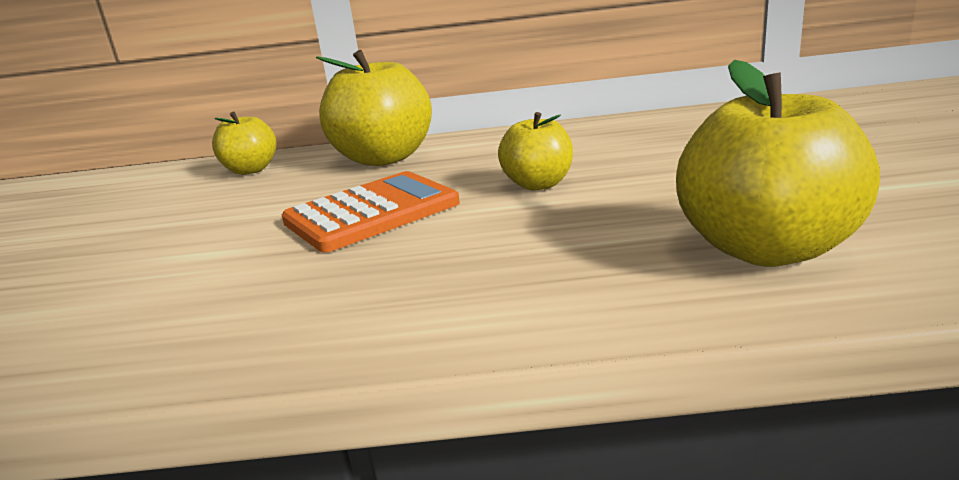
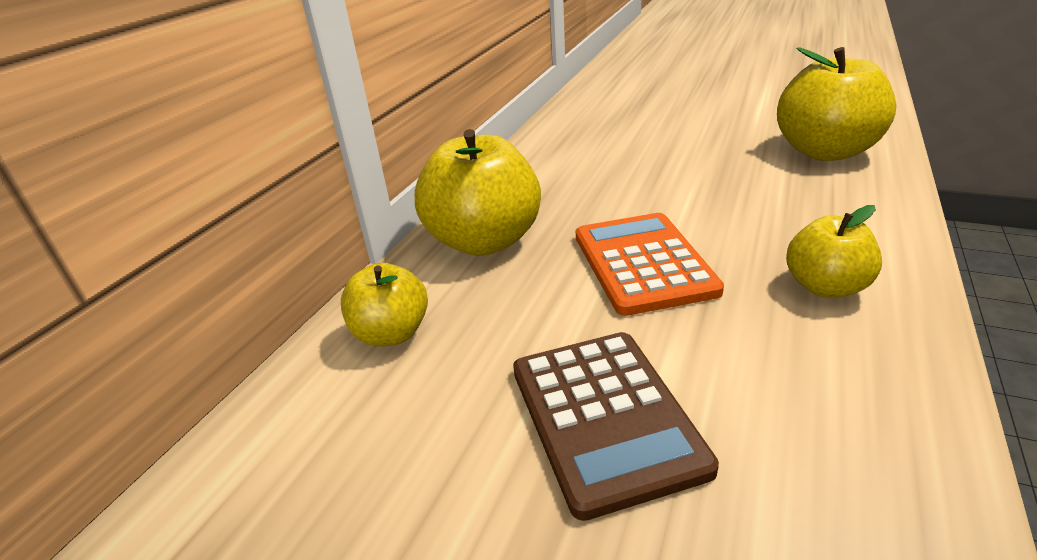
camera: 65 degrees left, 10 degrees up
yellow apple [498,112,573,190] -> yellow apple moved to [786,205,882,298]
none -> brown calculator [513,332,719,521]

